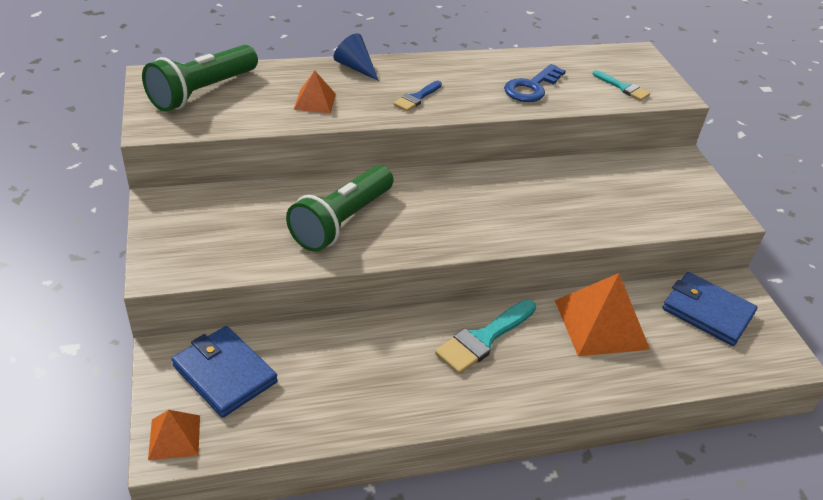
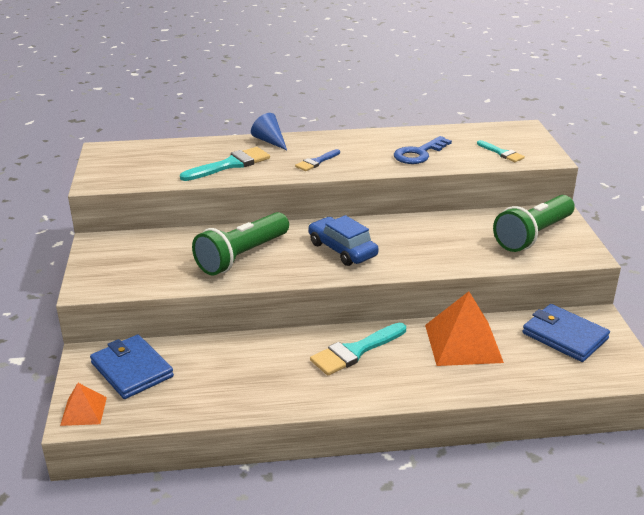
camera: 10 degrees right, 10 degrees down
green flashlight [142,45,258,112] -> green flashlight moved to [493,195,575,252]
orange pyramid [294,71,336,113] -> turquoise brush [180,147,270,181]
none -> blue car [308,215,379,266]

